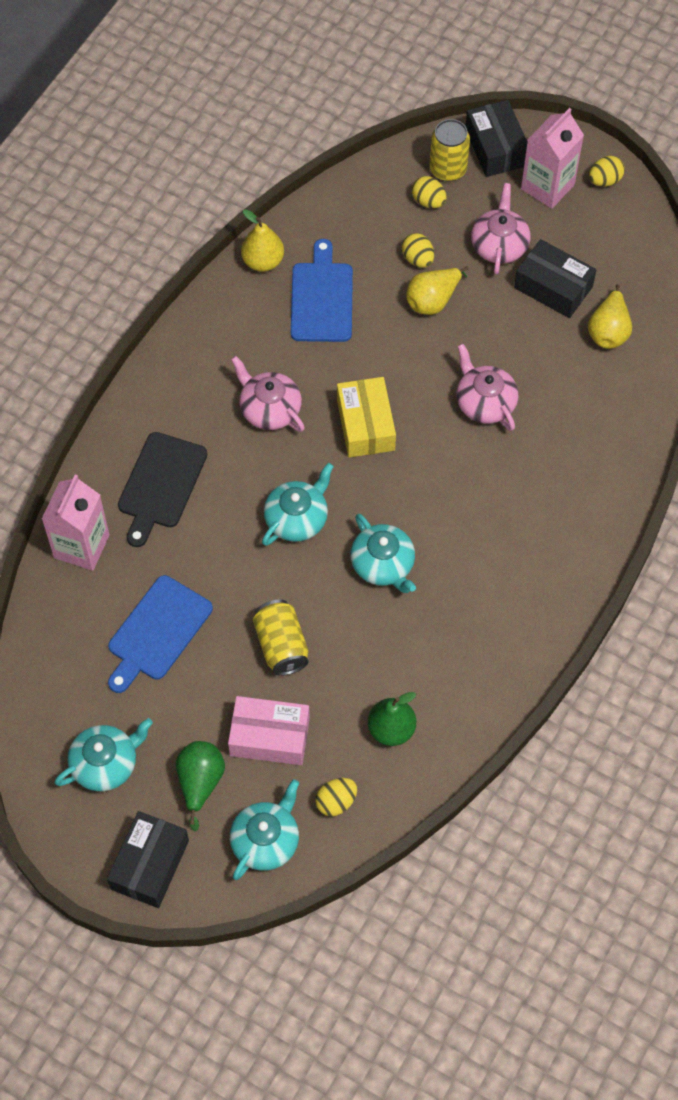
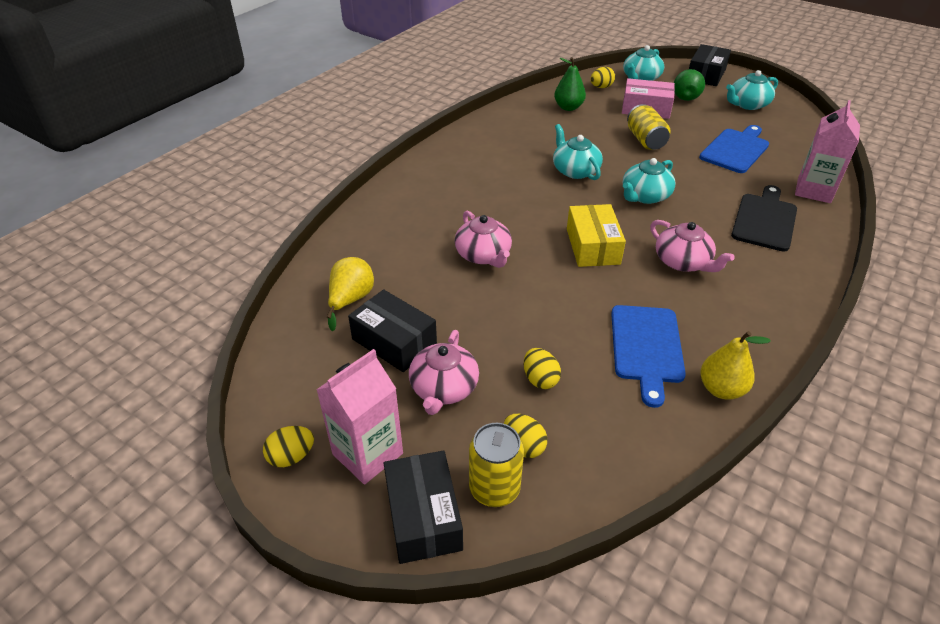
camera: 175 degrees left, 20 degrees down
yellow pear [406,266,469,315] -> none

